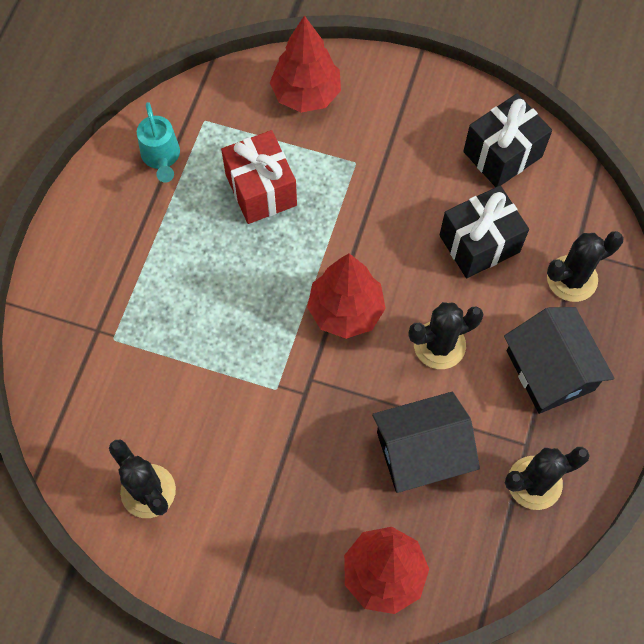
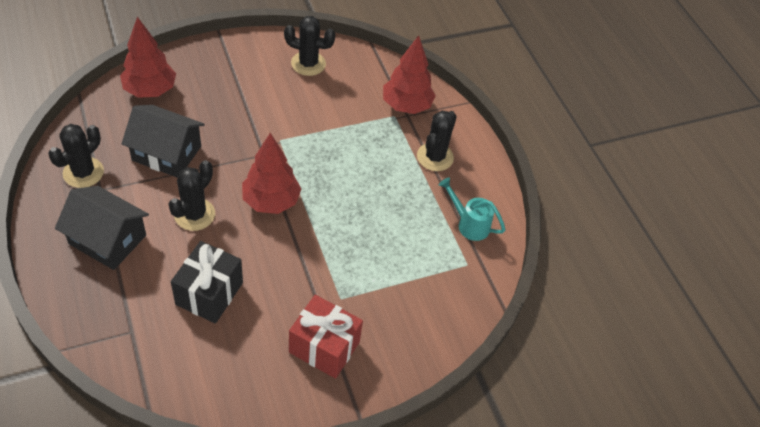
camera: 135 degrees right, 15 degrees down
red gift [221,130,297,224] -> red gift moved to [289,295,363,379]
red tree [270,15,341,113] -> red tree moved to [383,35,436,114]
black house [372,392,480,493] -> black house turned 75 degrees clockwise [121,105,205,178]
black gift [463,93,552,187] -> none
black cactus [547,231,624,302] -> black cactus moved to [417,111,457,171]

